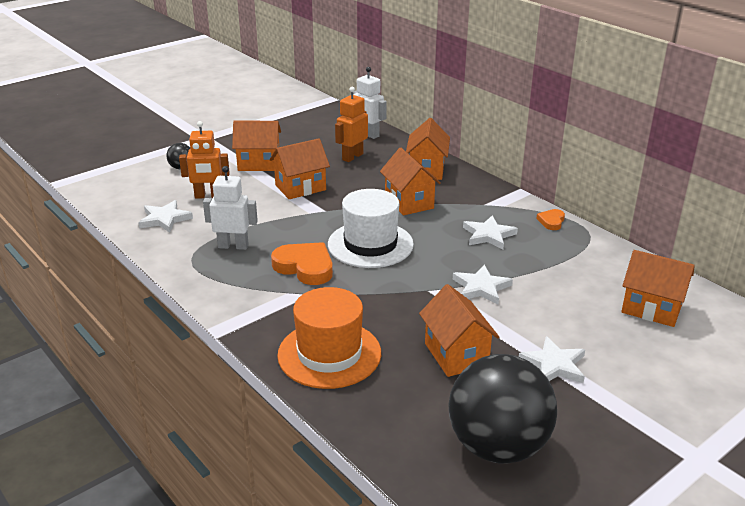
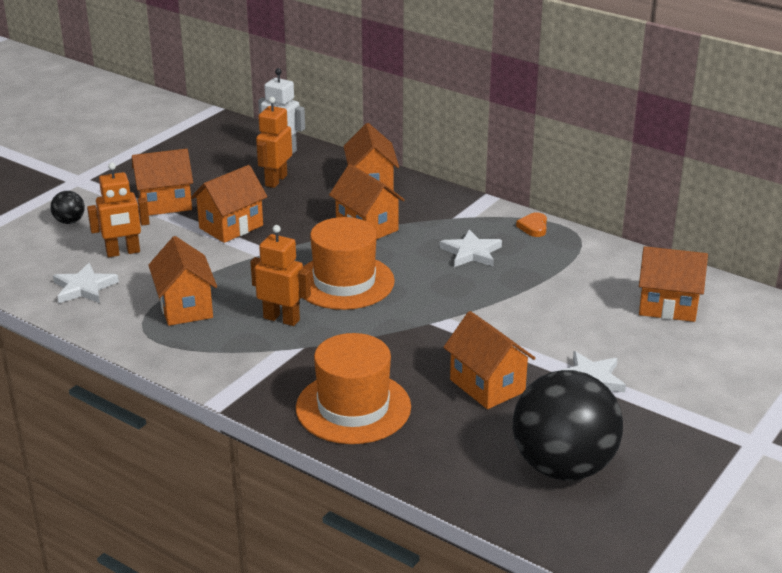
camera: 15 degrees left, 0 degrees up
white robot [203,166,258,250] -> orange house [148,236,217,326]
orange heart [271,242,333,285] -> orange robot [250,225,311,326]
white hat [328,189,414,268] -> orange hat [303,217,395,310]
white star [453,265,513,305] -> none

